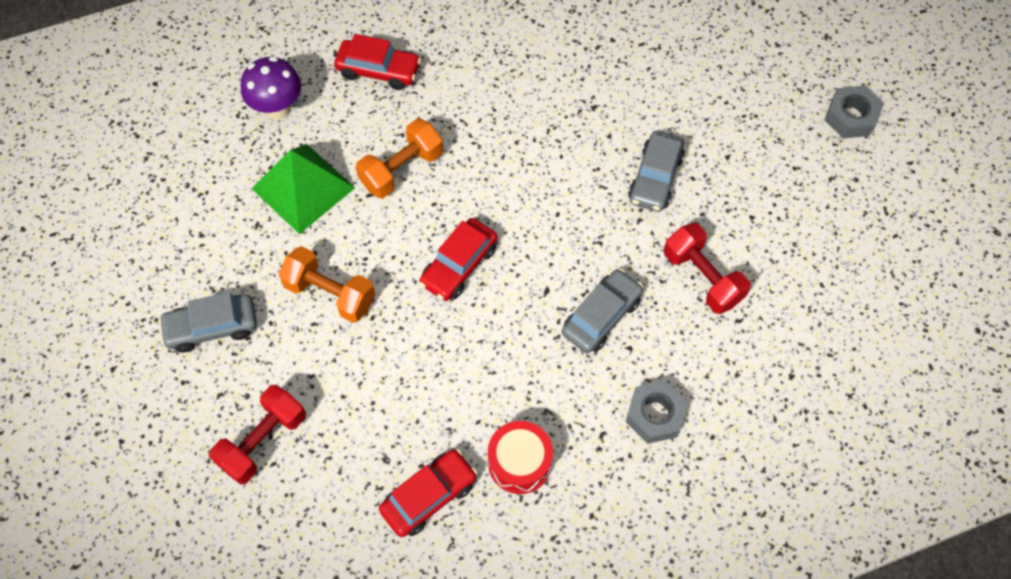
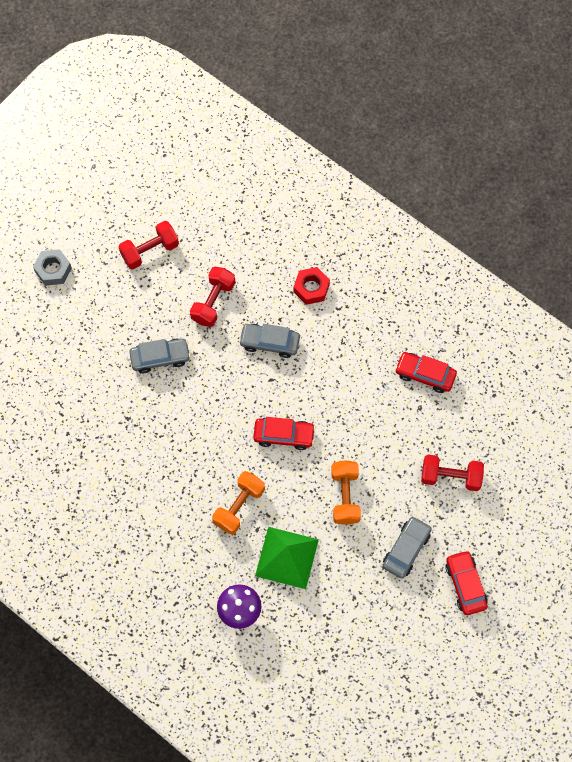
camera: 120 degrees left, 5 degrees up
grey car [159,292,257,353] -> grey car turned 105 degrees counterclockwise [383,516,431,579]
red car [334,34,421,90] -> red car moved to [445,550,488,615]
orange dumbbell [356,119,443,198] -> orange dumbbell turned 75 degrees counterclockwise [212,471,265,535]
red drum [488,421,553,494] -> none
grey nut [626,381,688,444] -> red nut [294,267,330,305]
none -> red dumbbell [119,221,179,269]

